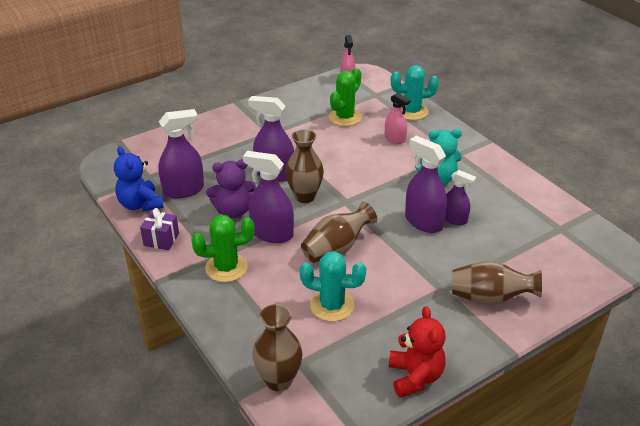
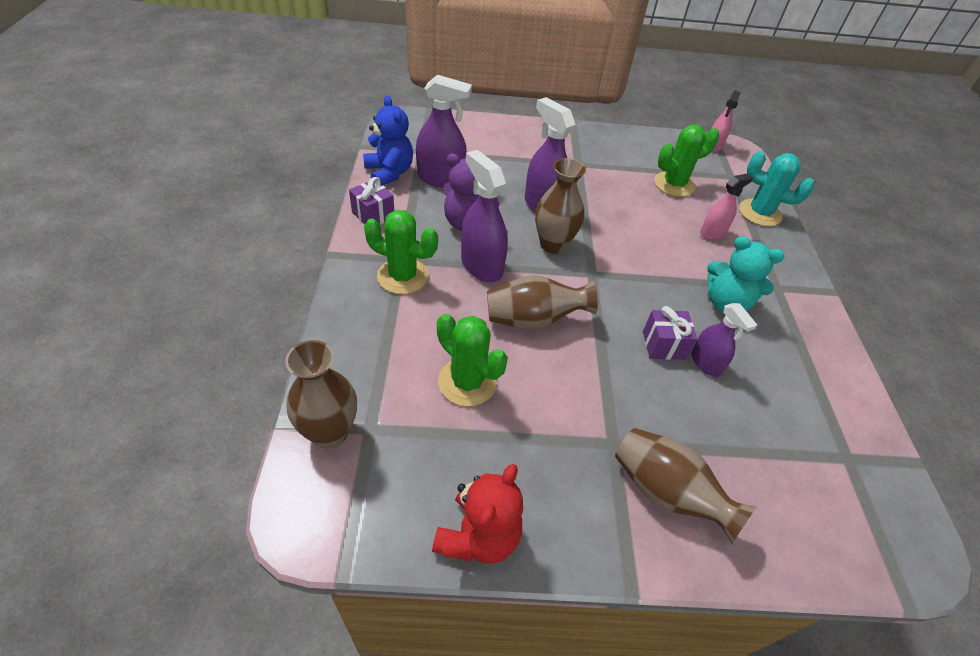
camera: 30 degrees right, 10 degrees up
blue teddy bear [114,146,164,212] -> blue teddy bear turned 150 degrees clockwise [363,95,413,185]
turquoise cactus [299,251,366,322] -> green cactus [437,314,508,406]
pink spray bottle [385,93,411,144] -> pink spray bottle turned 105 degrees counterclockwise [700,173,753,240]
purple spray bottle [405,136,447,233] -> purple gift [643,306,697,360]

